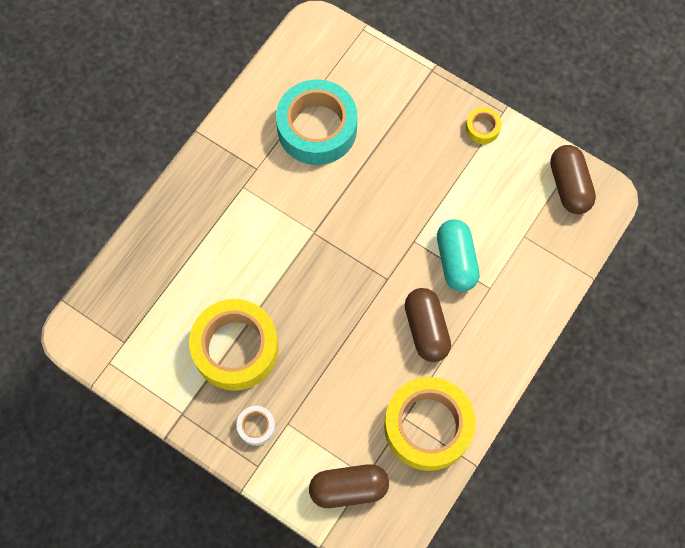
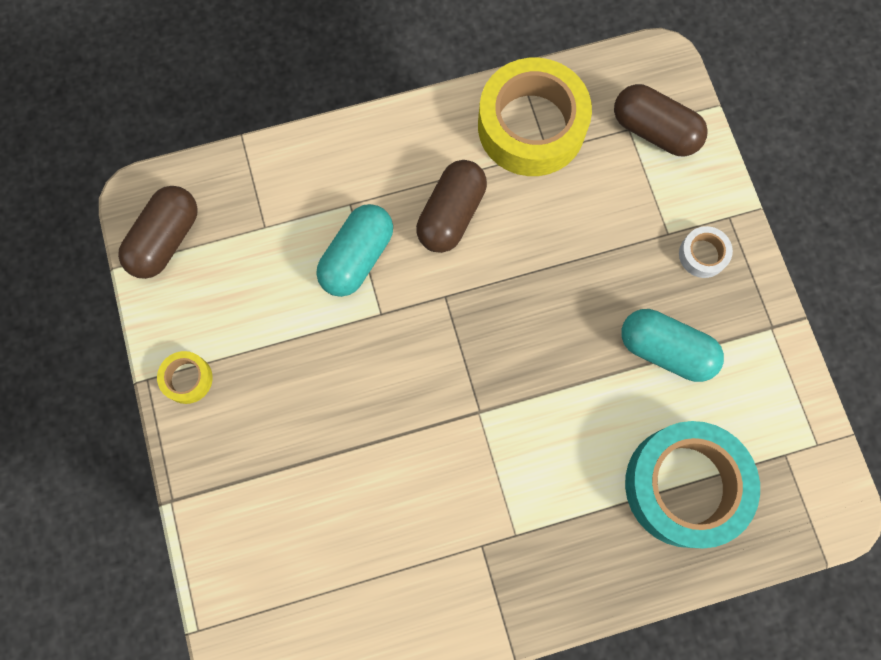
camera: 140 degrees left, 5 degrees up
yellow tape [189,299,279,391] -> turquoise capsule [621,309,724,382]
turquoise tape [276,79,357,165] -> turquoise tape moved to [625,421,760,548]

